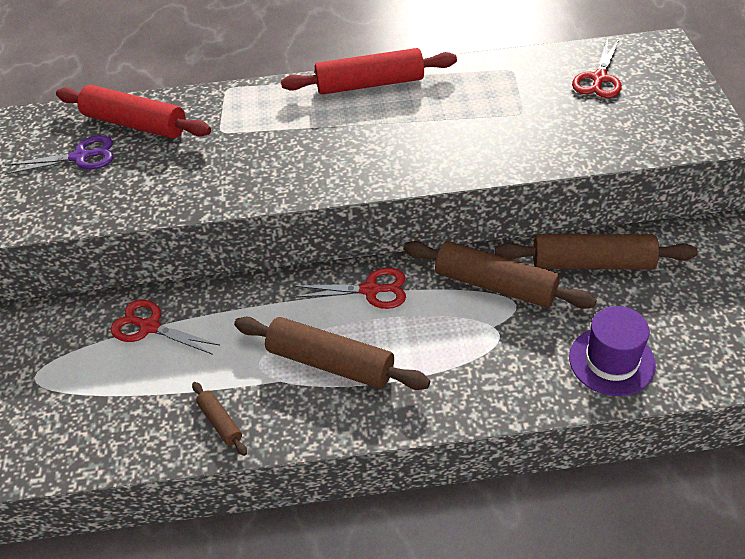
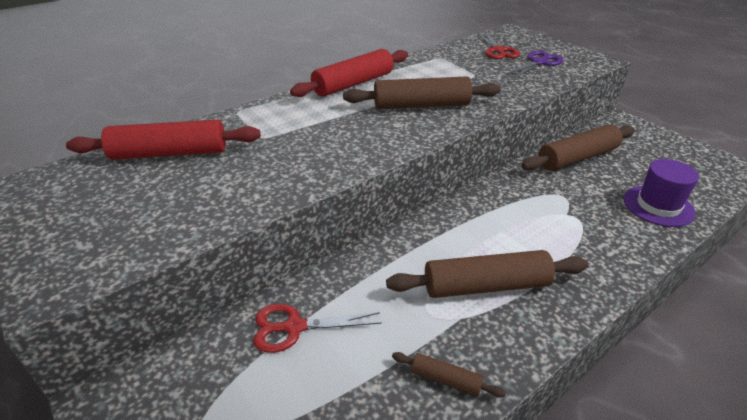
camera: 35 degrees left, 10 degrees down
purple scissors [5,135,114,175] -> purple scissors moved to [506,51,564,78]
red scissors [293,268,406,309] -> none
brown rolling pin [403,241,597,309] -> brown rolling pin moved to [343,77,501,109]

